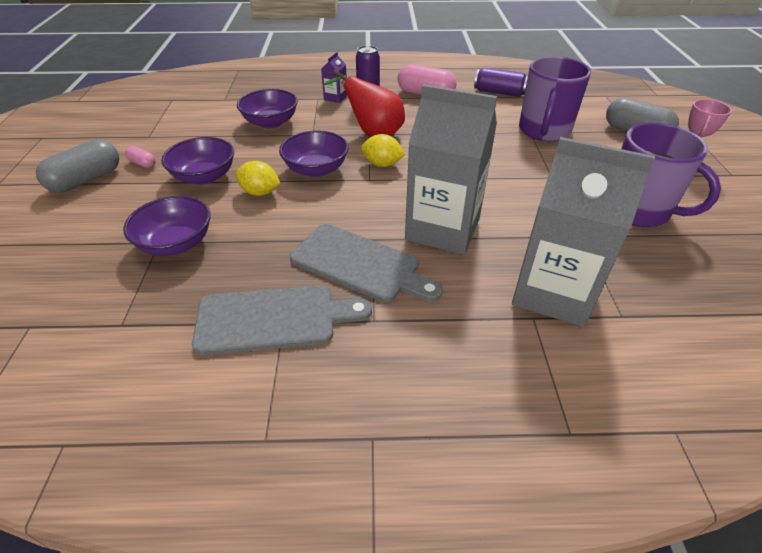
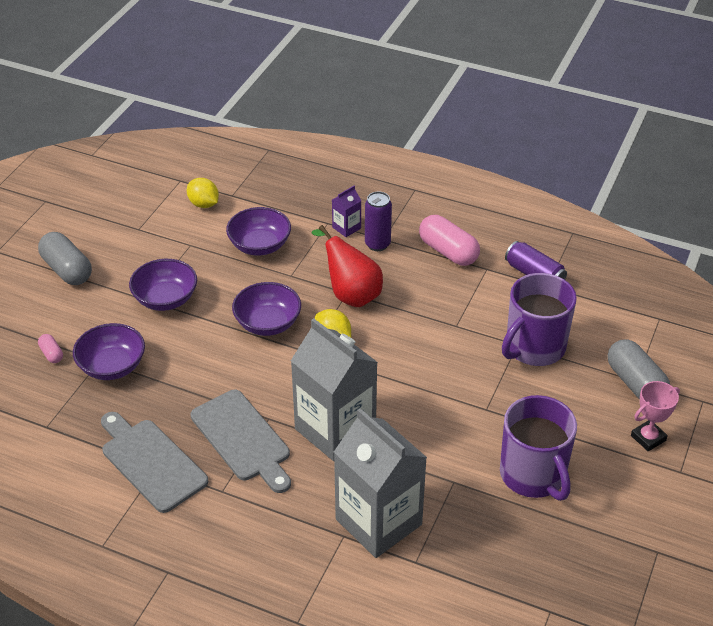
camera: 25 degrees right, 0 degrees up
grey capsule [36,139,119,192] -> grey capsule turned 75 degrees clockwise [38,232,92,285]
pink capsule [125,146,155,168] -> pink capsule moved to [38,334,63,363]
grey cutting board [192,285,372,355] -> grey cutting board turned 150 degrees counterclockwise [101,412,209,513]
yellow lemon [235,161,280,196] -> yellow lemon moved to [187,178,219,208]

